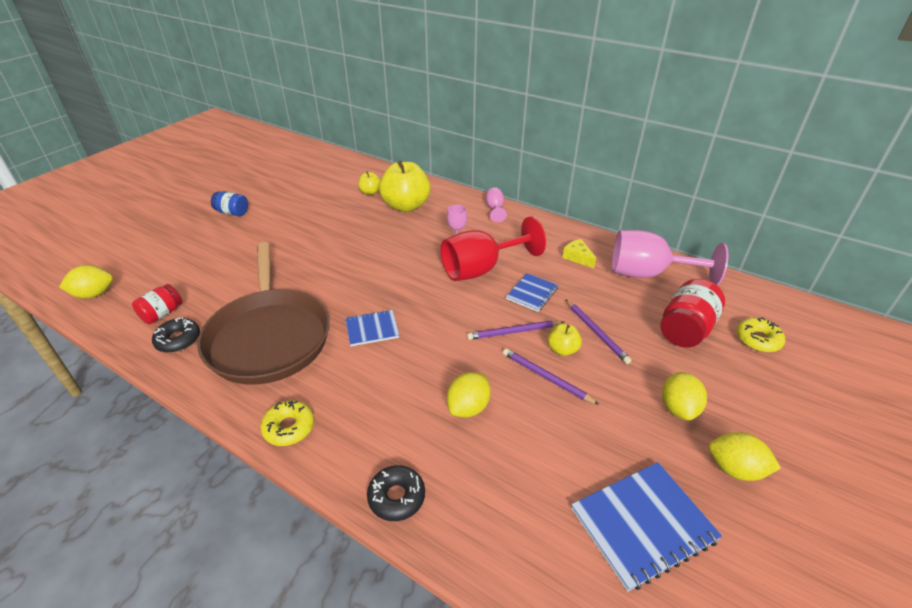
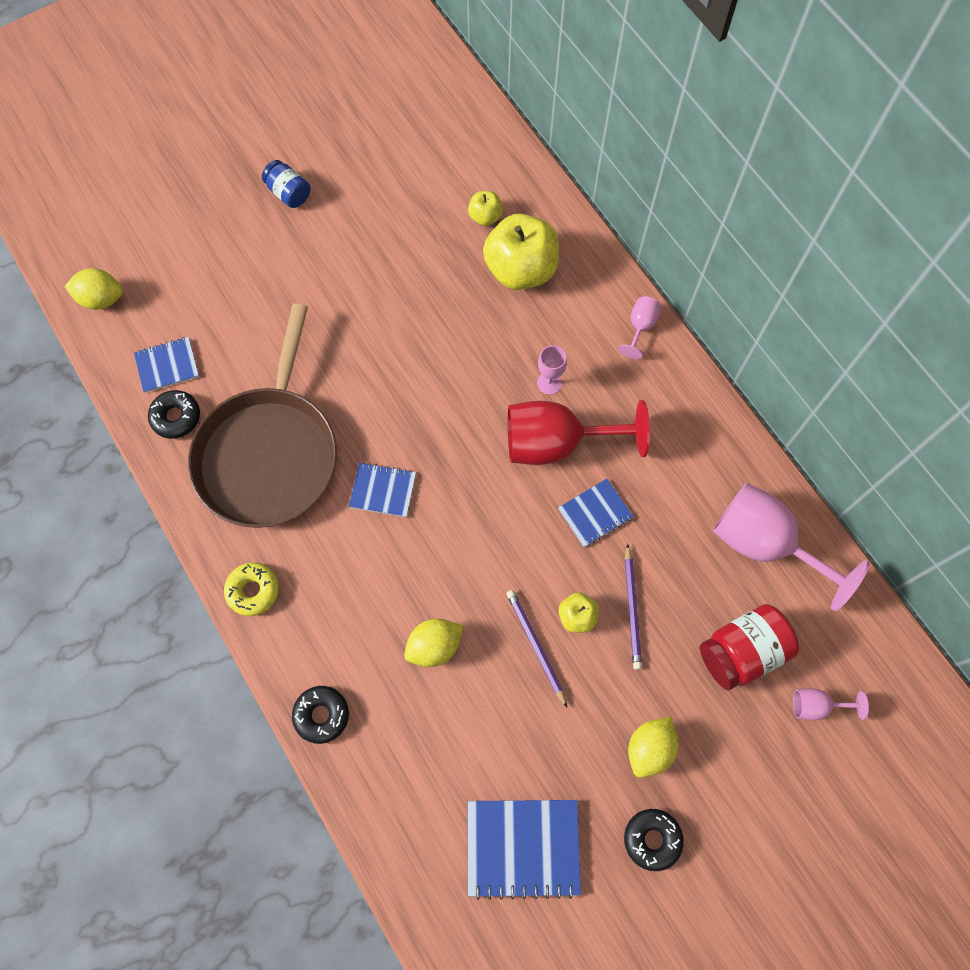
camera: 25 degrees right, 30 degrees up
red jar [132,284,182,324] -> blue notebook [134,337,199,393]
purple pencil [467,321,564,340] -> none
yellow cheese [563,239,596,268] -> none
yellow lemon [708,432,781,481] -> black donut [624,809,684,871]
yellow donut [736,317,785,352] -> pink goblet [793,688,869,720]

